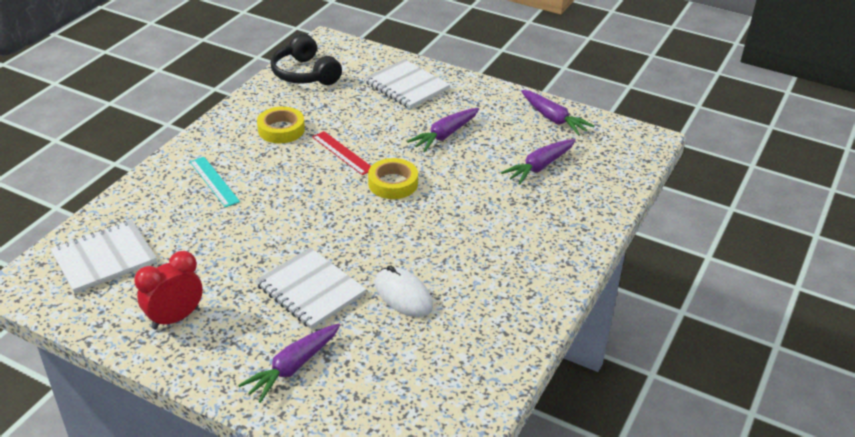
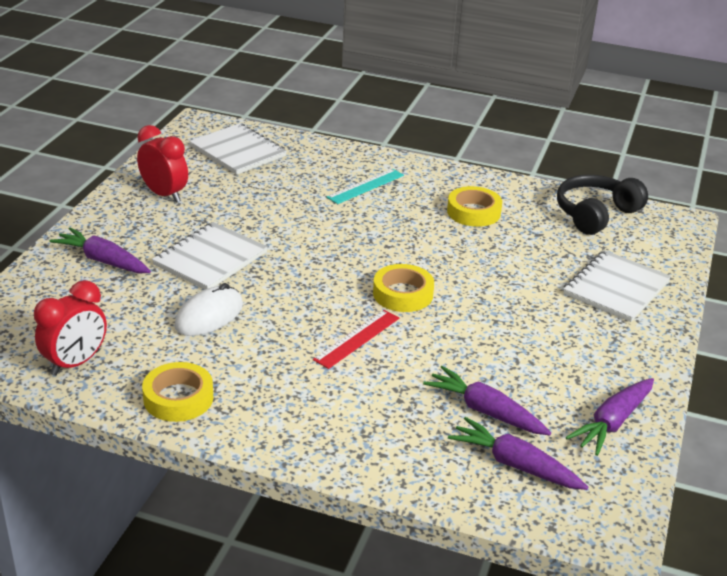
camera: 80 degrees right, 5 degrees down
red ruler [312,131,371,175] -> red ruler moved to [313,310,399,369]
purple carrot [407,108,479,152] -> purple carrot moved to [448,417,588,490]
none -> red clock [34,280,107,376]
none -> yellow tape [142,362,213,422]

